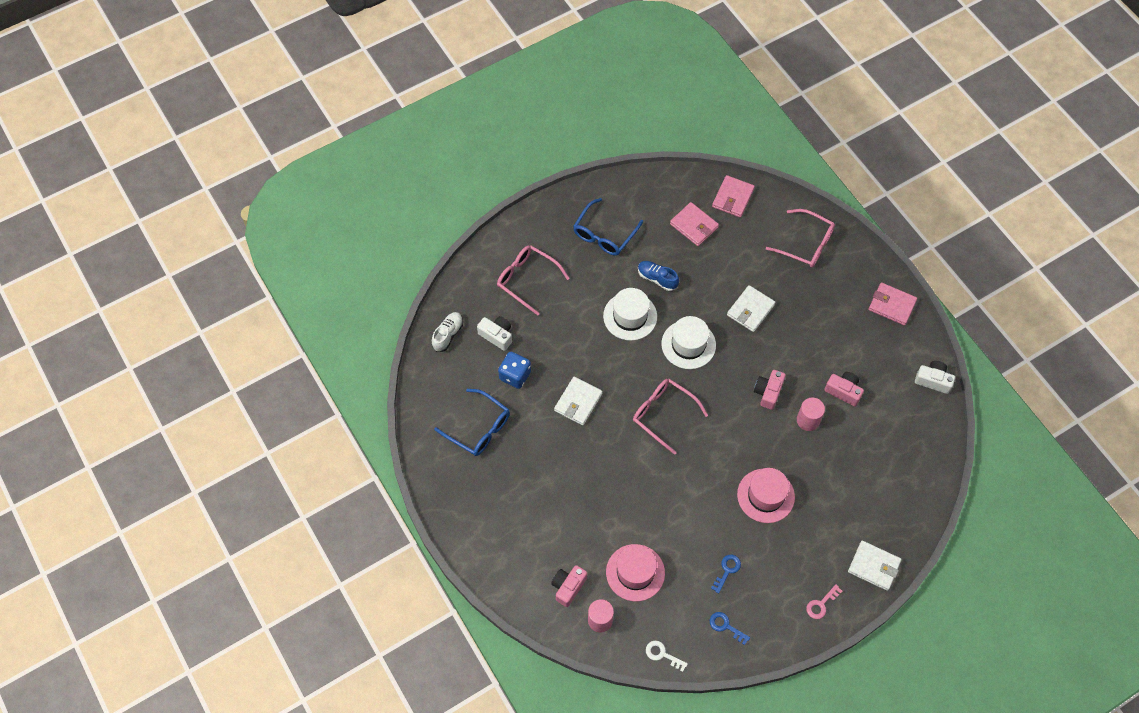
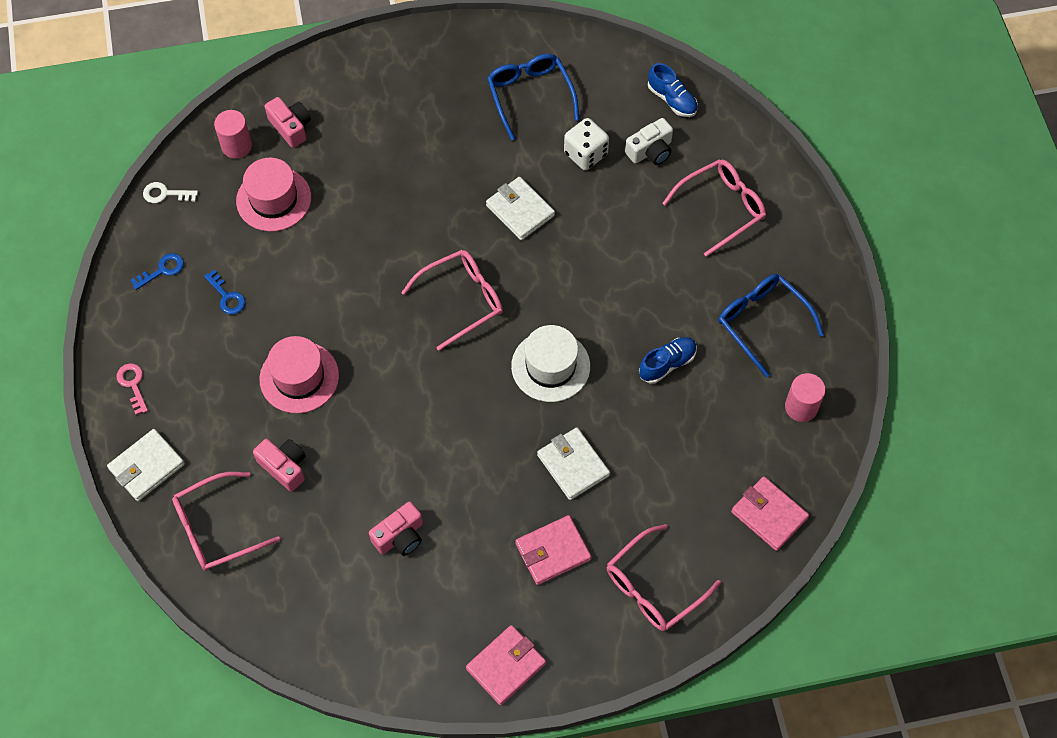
camera: 110 degrees right, 0 degrees up
white shoe [432,312,463,352] -> blue shoe [648,63,698,117]
blue glasses [434,389,510,456] -> blue glasses turned 105 degrees clockwise [487,54,579,140]
blue dice [498,352,531,389] -> white dice [564,118,609,170]
white hat [603,288,657,341] -> none
white key [646,641,688,672] -> white key turned 135 degrees counterclockwise [143,182,198,203]
pink wallet [670,202,719,246] -> pink wallet moved to [515,515,592,585]
pink camera [754,370,786,410] -> pink camera moved to [253,439,306,492]
pink cylinder [797,398,825,431] -> pink cylinder moved to [785,373,826,422]
white camera [915,361,955,394] -> none
none -> pink glasses [172,472,280,571]

